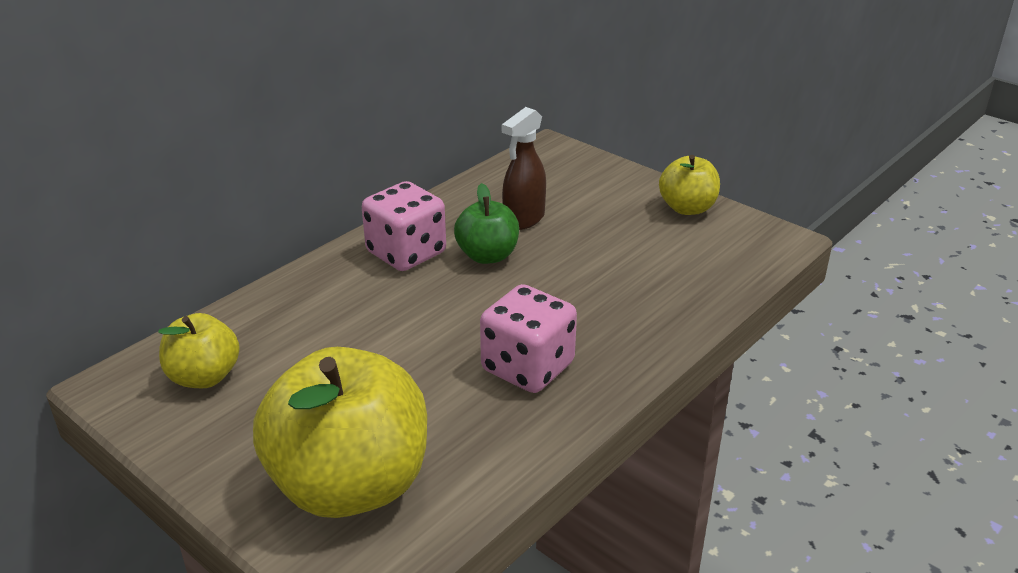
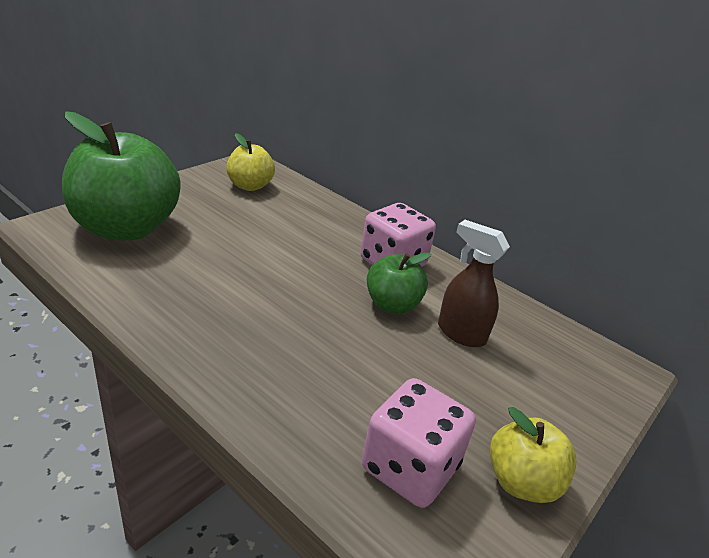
camera: 85 degrees right, 0 degrees up
yellow apple [253,347,427,518] -> green apple [62,111,181,241]
pink dice [480,284,577,393] -> pink dice moved to [362,378,476,508]

